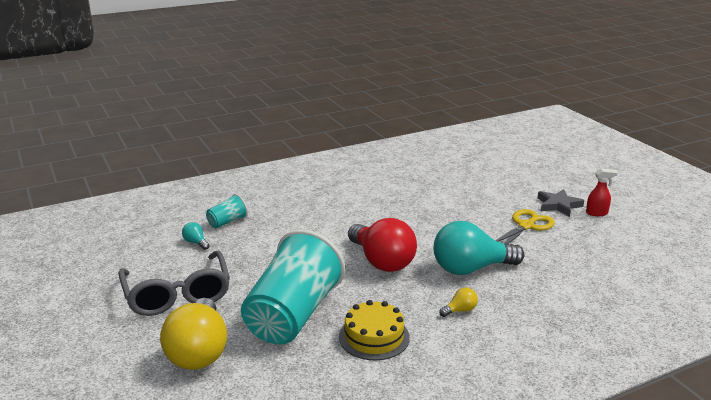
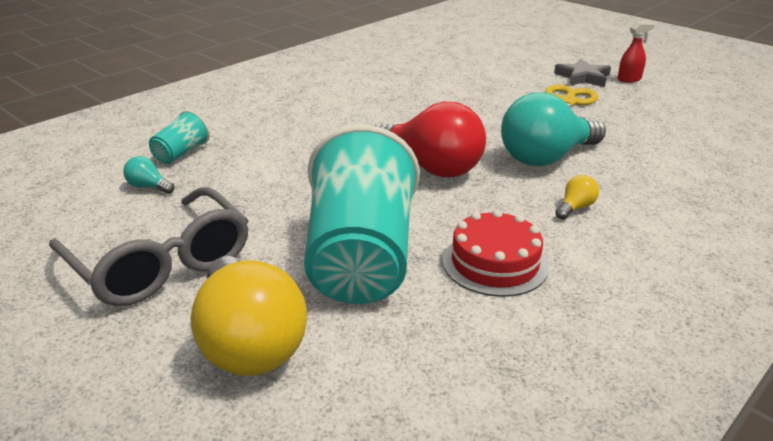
camera: 20 degrees left, 5 degrees up
yellow cake [339,300,410,360] -> red cake [443,210,549,297]

